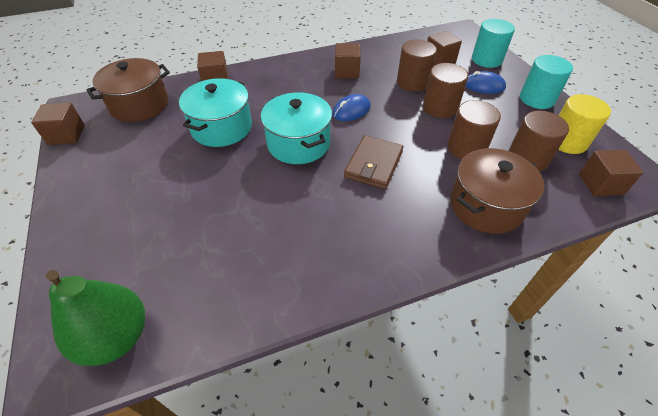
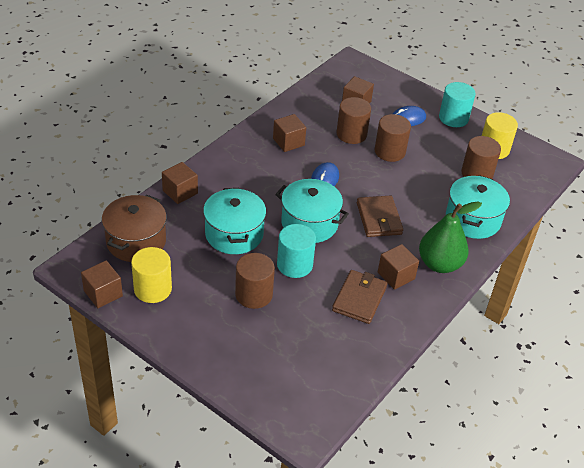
camera: 35 degrees left, 5 degrees down
green pear [46,270,145,366] -> green pear moved to [419,201,482,273]
brown cylinder [447,100,501,159] -> brown cylinder moved to [235,253,275,309]
brown pot [450,148,544,234] -> turquoise pot [446,175,510,239]
turquoise cylinder [472,19,515,68] -> turquoise cylinder moved to [277,224,316,278]
brown cube [579,150,644,196] -> brown cube moved to [378,244,419,290]
none -> yellow cylinder [131,247,172,303]
none -> brown wallet [332,270,387,324]

